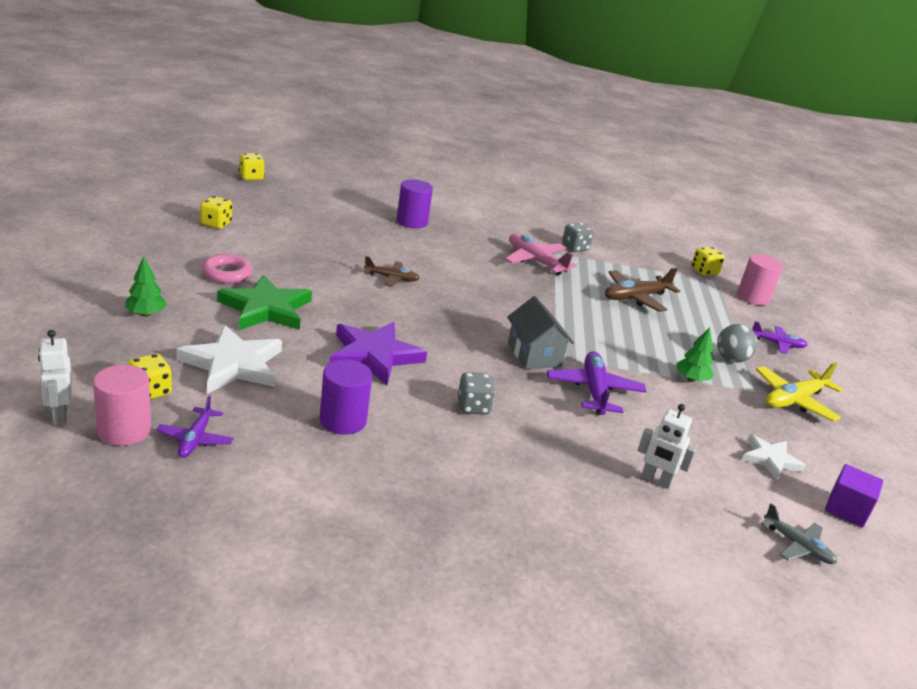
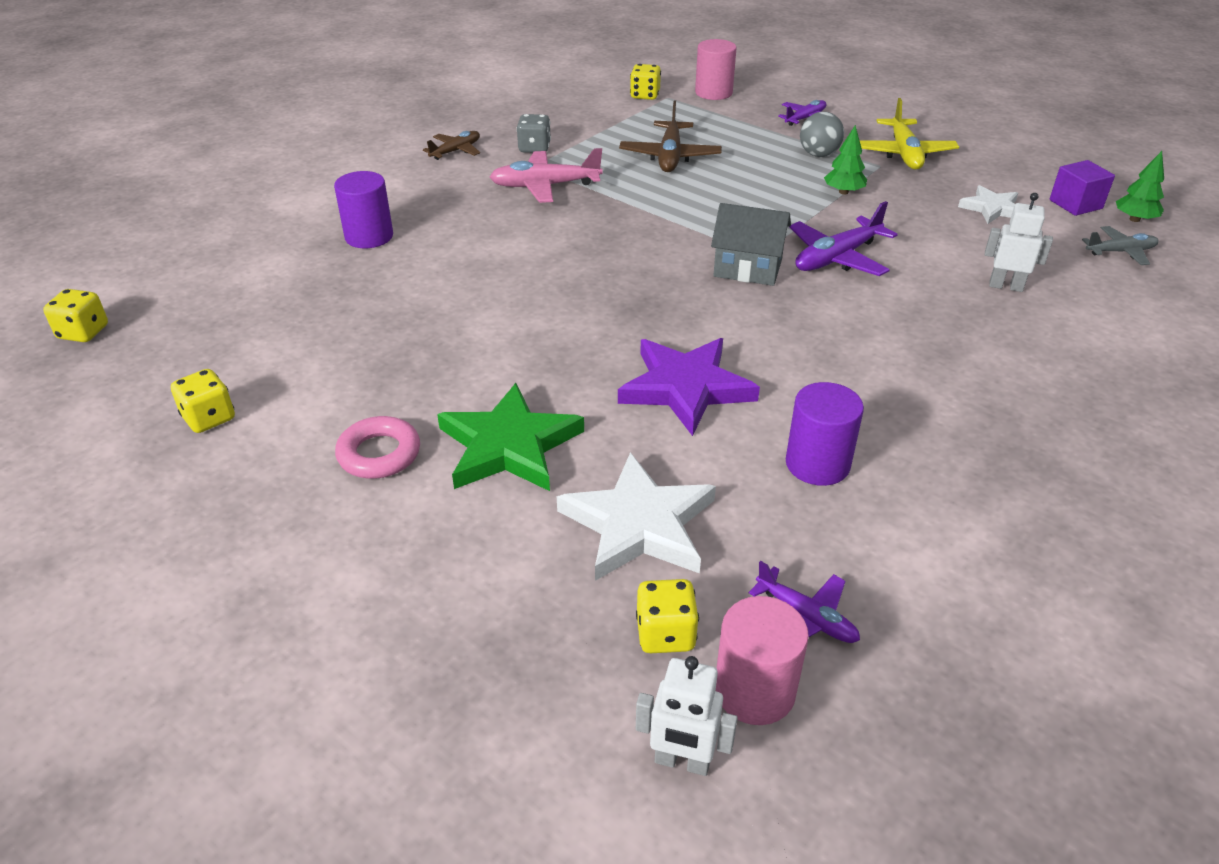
camera: 50 degrees left, 10 degrees up
green tree [125,256,167,317] -> green tree moved to [1116,151,1164,222]
brown plane [364,256,420,287] -> brown plane moved to [423,131,480,160]
grey dice [458,372,495,415] -> none
purple plane [547,351,647,415] -> purple plane turned 75 degrees counterclockwise [789,201,898,276]
white robot [637,404,697,489] -> white robot turned 135 degrees counterclockwise [985,193,1053,292]

